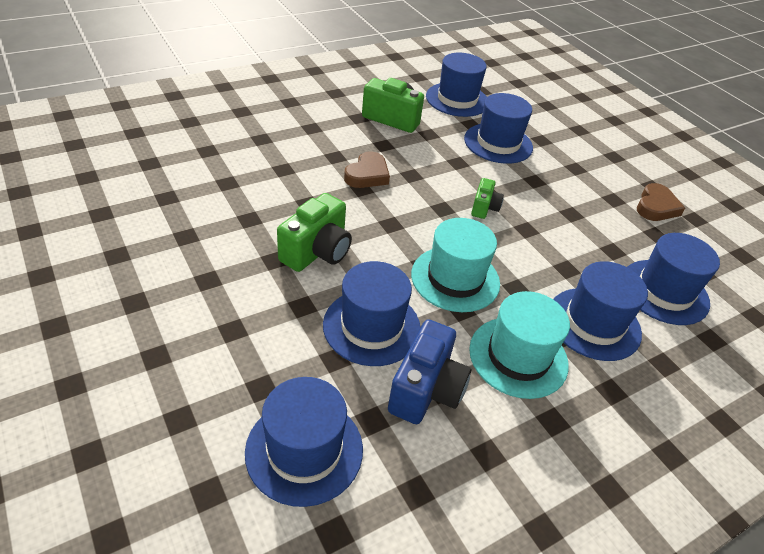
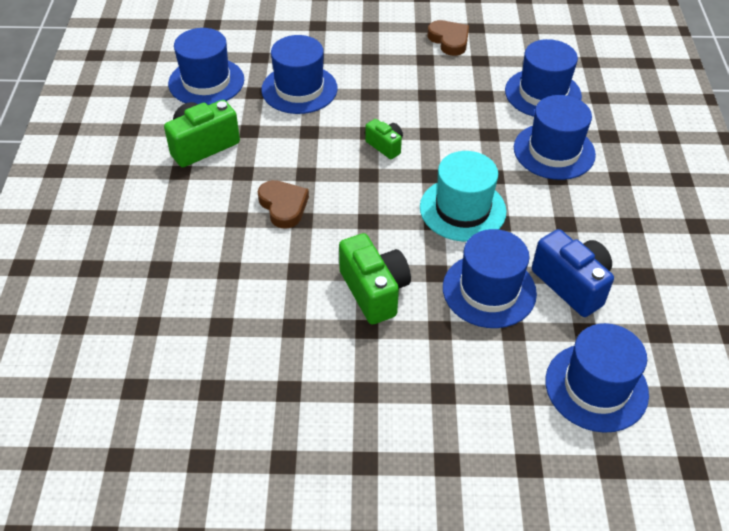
camera: 55 degrees left, 5 degrees up
turquoise hat [469,291,570,399] -> none

